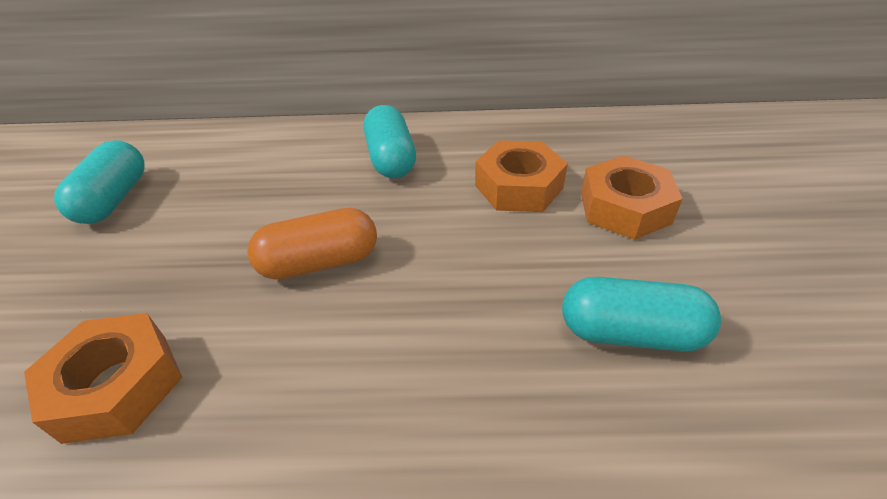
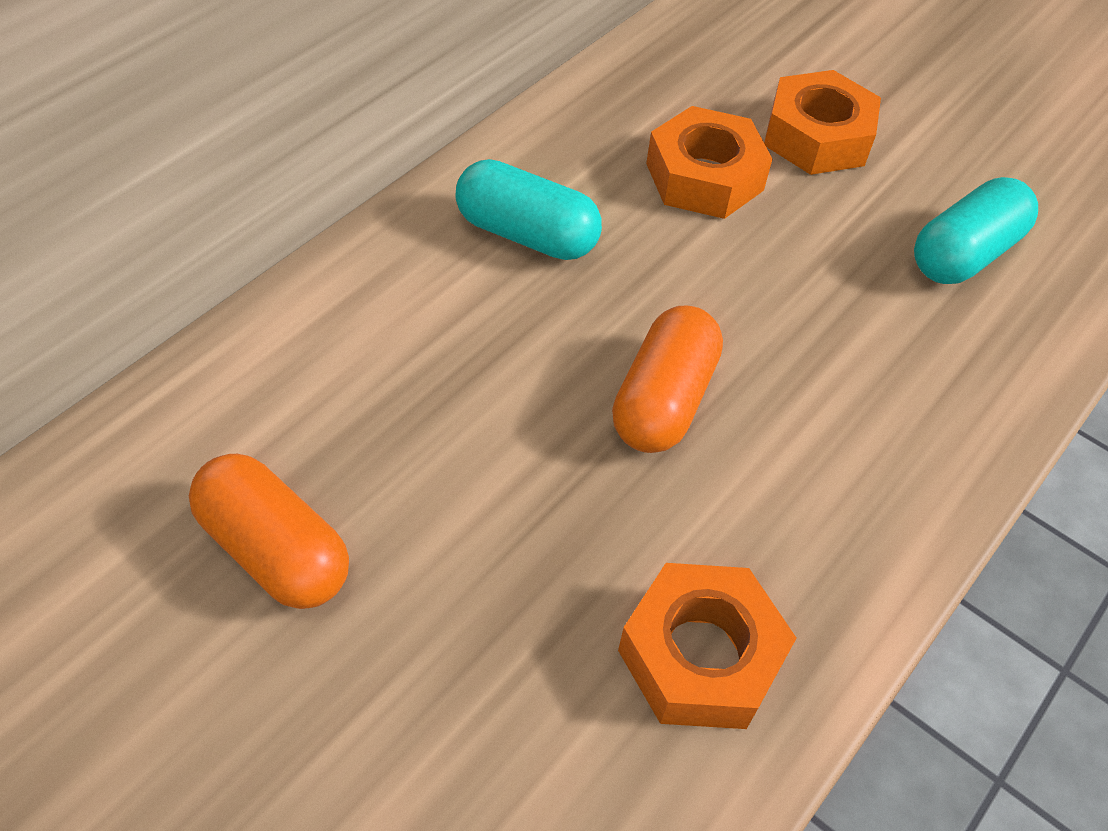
camera: 55 degrees left, 10 degrees up
turquoise capsule [54,140,145,224] -> orange capsule [189,454,349,609]

